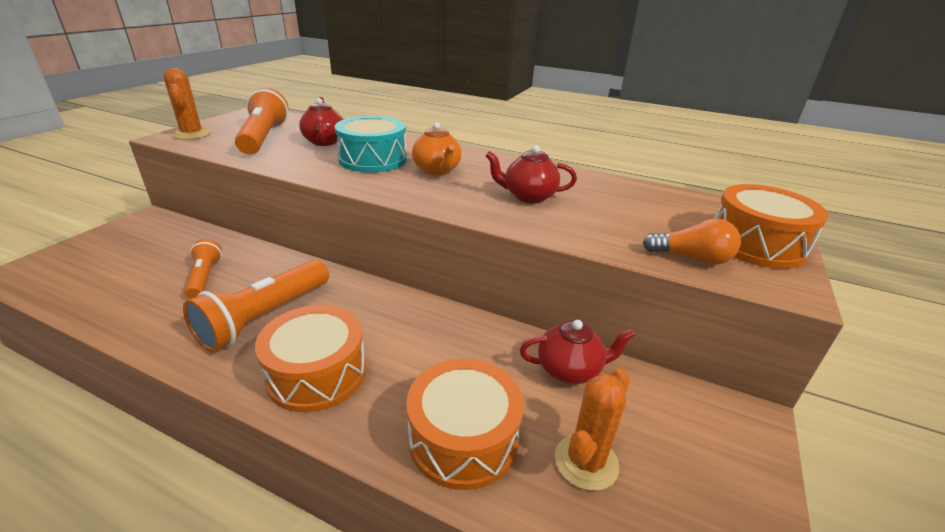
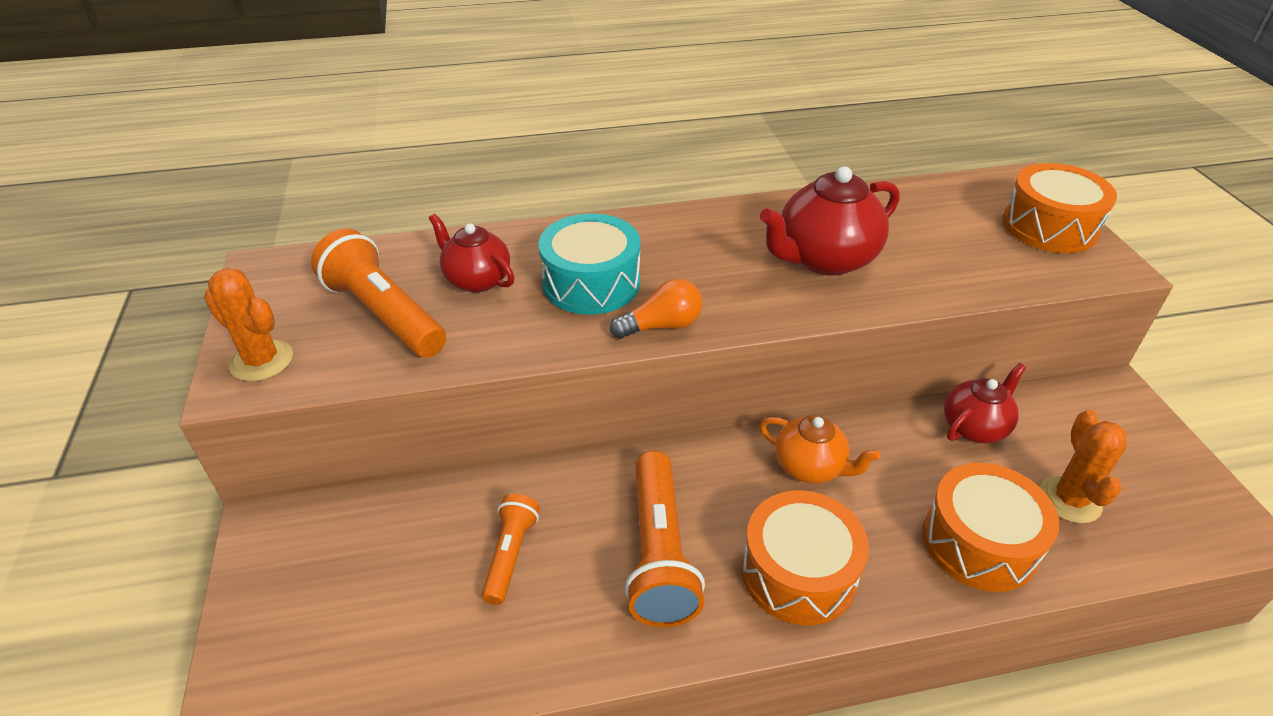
camera: 35 degrees left, 10 degrees up
orange flashlight [184,239,222,299] -> orange flashlight turned 60 degrees clockwise [481,494,540,605]
orange teapot [412,122,462,176] -> orange teapot moved to [759,415,880,484]
red teapot [486,145,577,203] -> red teapot [760,166,900,276], size x1.57
orange light bulb [643,219,741,265] -> orange light bulb moved to [610,279,702,339]

